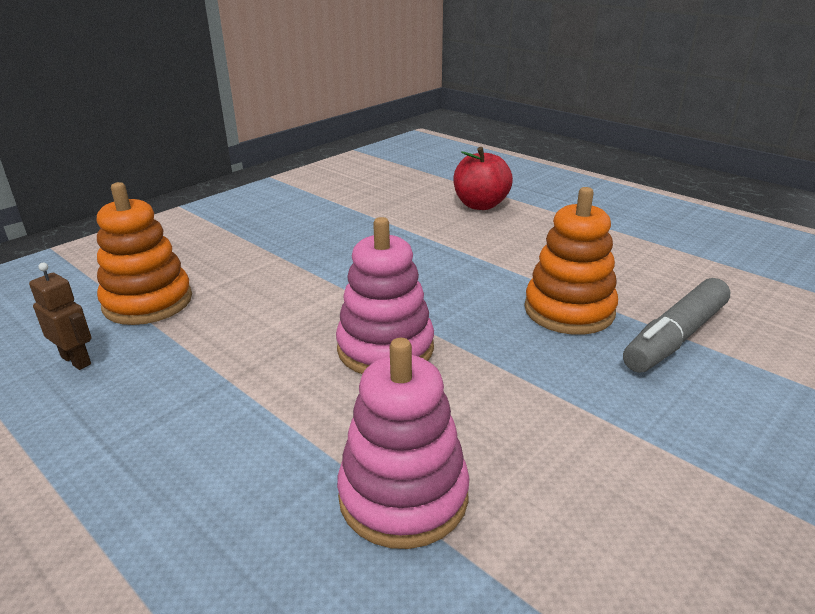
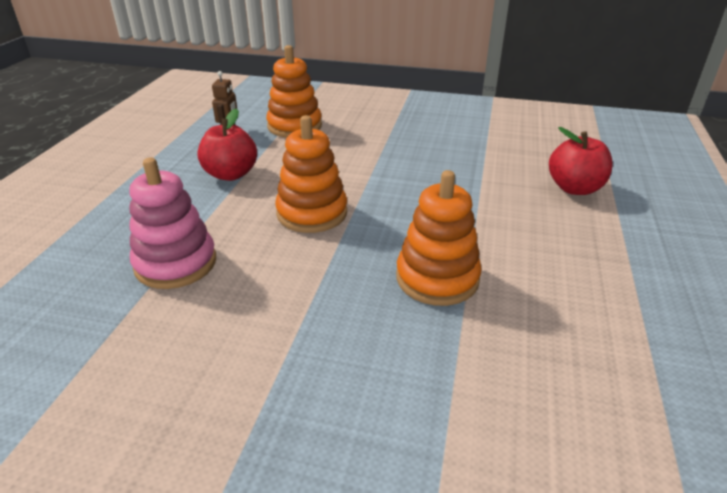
camera: 60 degrees right, 5 degrees up
pink stacking toy [336,217,434,374] -> orange stacking toy [275,115,347,233]
grey marker [623,278,730,373] -> none
none -> red apple [197,109,257,181]

